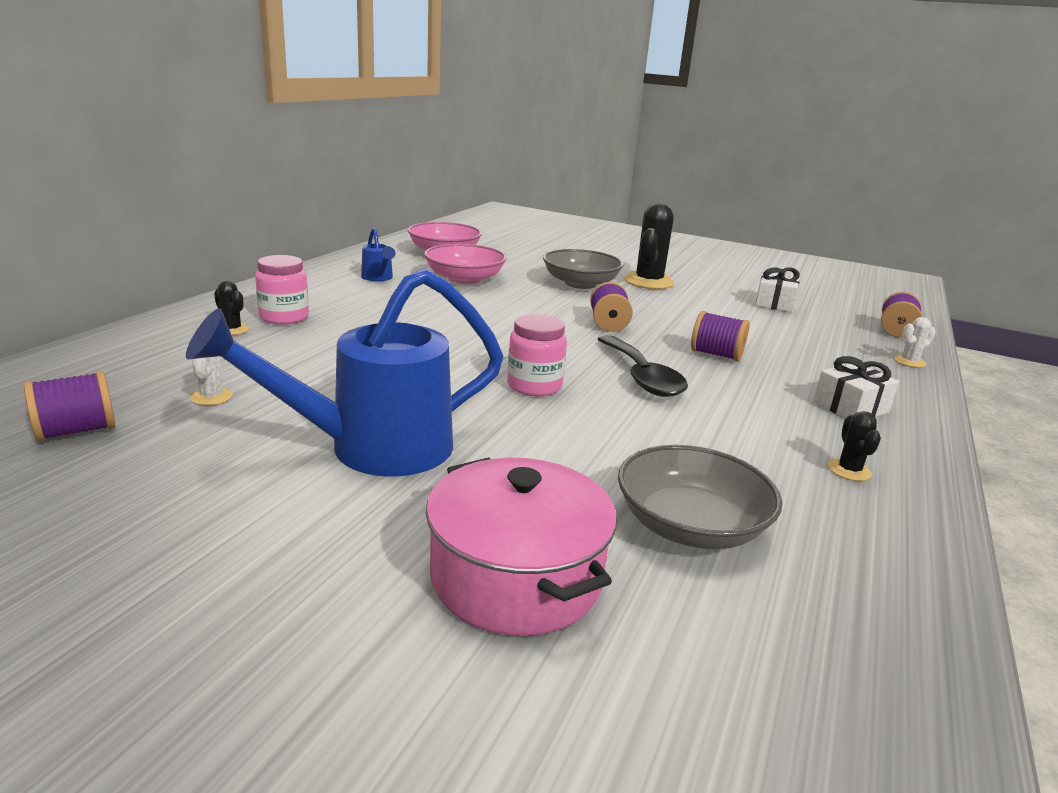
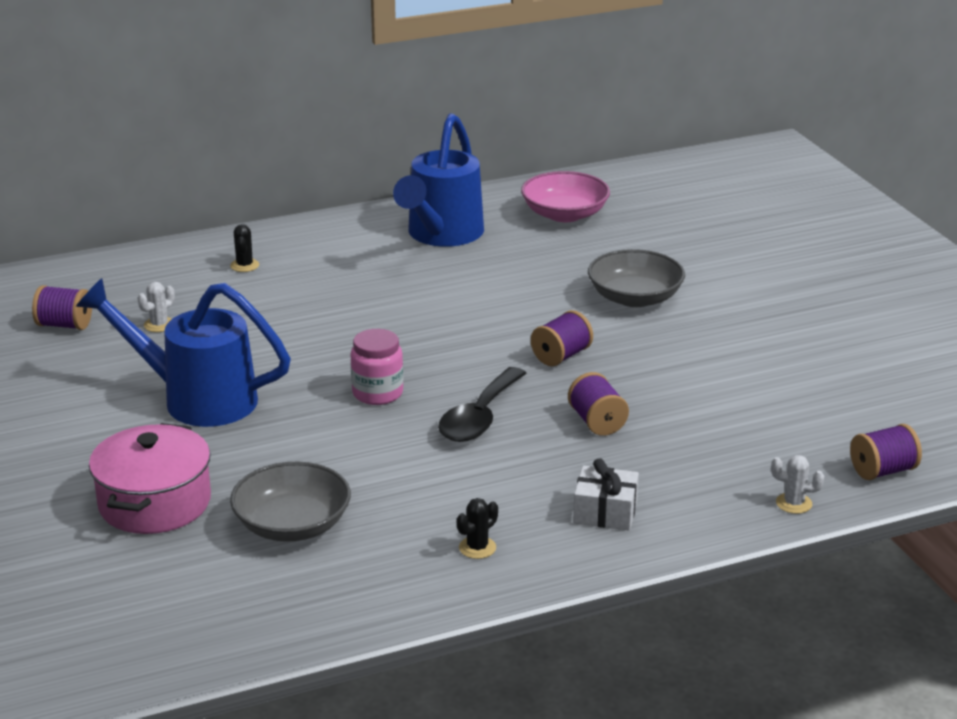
camera: 45 degrees right, 5 degrees up
pink jar [255,255,309,324] -> none
blue watering can [361,227,395,281] -> blue watering can [393,113,484,247], size x2.26
pink bowl [424,244,507,284] -> none
black cactus [624,203,674,289] -> none
white gift [755,267,800,312] -> none

